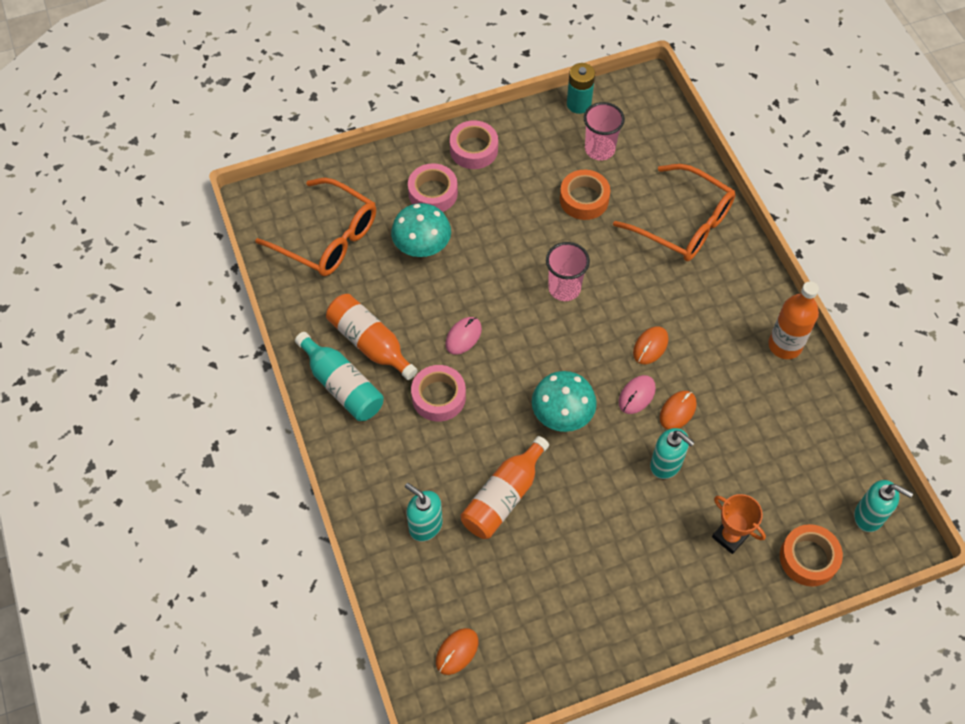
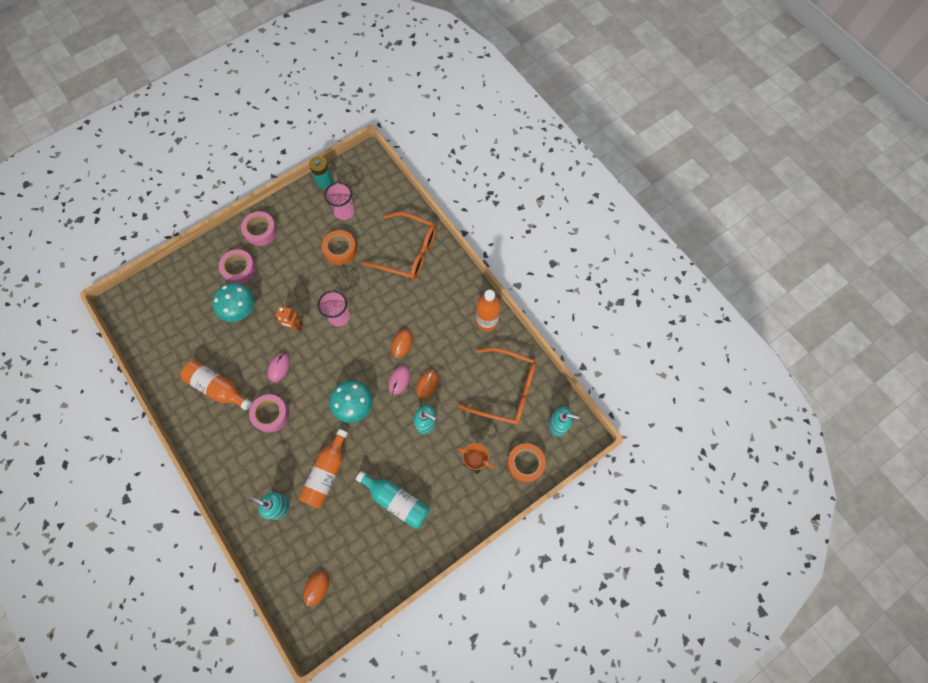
camera: 15 degrees left, 10 degrees up
orange glasses [255,178,376,276] -> orange glasses moved to [458,347,536,424]
turquoise bottle [295,332,384,421] -> turquoise bottle moved to [356,471,430,529]
none -> orange robot [274,306,303,331]

